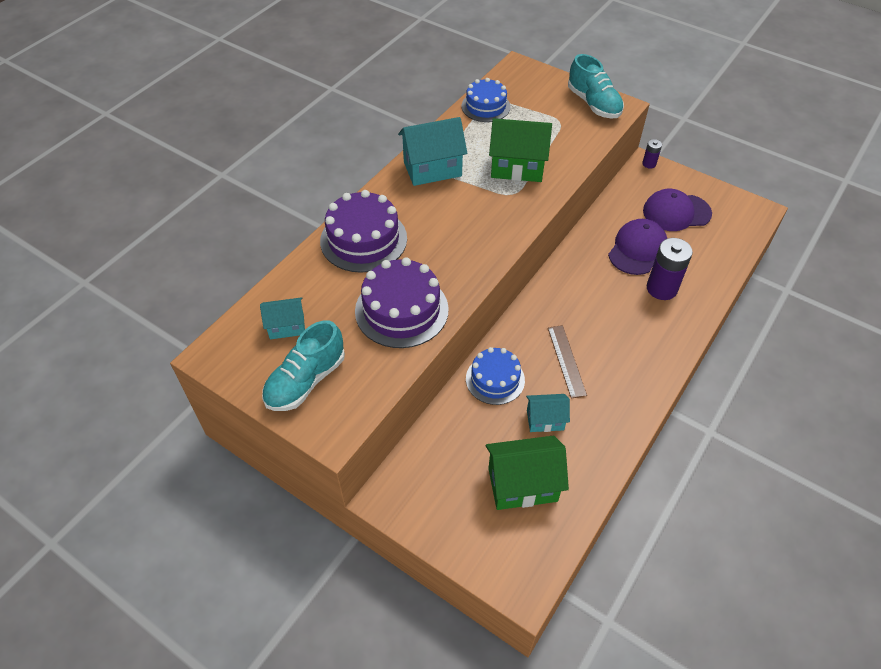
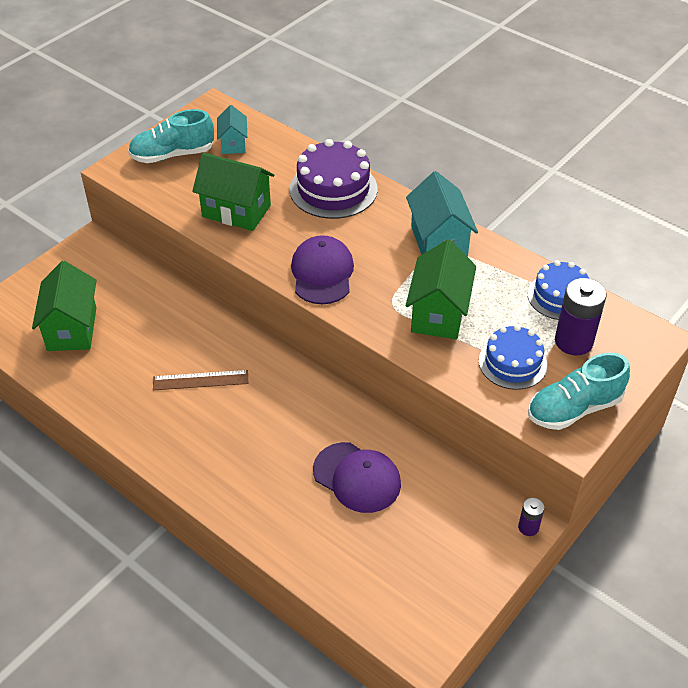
camera: 95 degrees right, 5 degrees down
turquoise shoe [262,320,345,411] -> turquoise shoe turned 60 degrees counterclockwise [128,109,214,163]
purple cake [355,257,449,348] -> green house [192,153,274,231]
blue cake [466,347,525,405] -> blue cake moved to [479,325,547,390]
turquoise house [526,394,570,432] -> none
purple cap [643,189,712,231] -> purple cap moved to [291,235,354,304]
purple battery [647,238,693,300] -> purple battery moved to [555,278,606,355]

